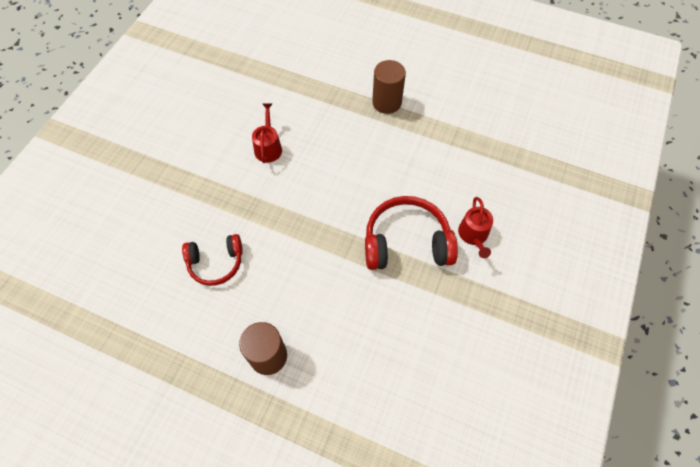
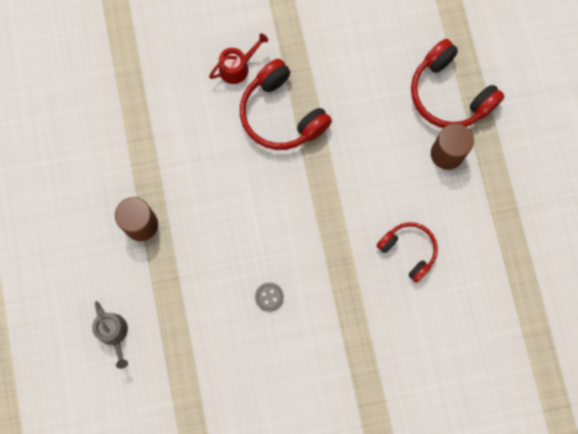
camera: 125 degrees left, 15 degrees up
red watering can [252,103,282,163] -> grey button [255,282,284,312]
none -> grey watering can [92,301,128,369]
none -> red headphones [411,39,505,128]

